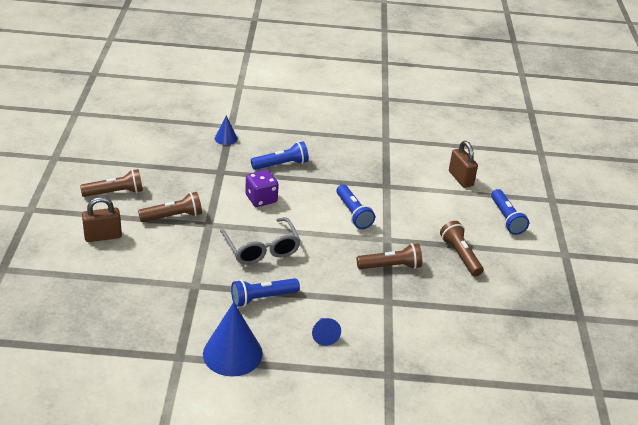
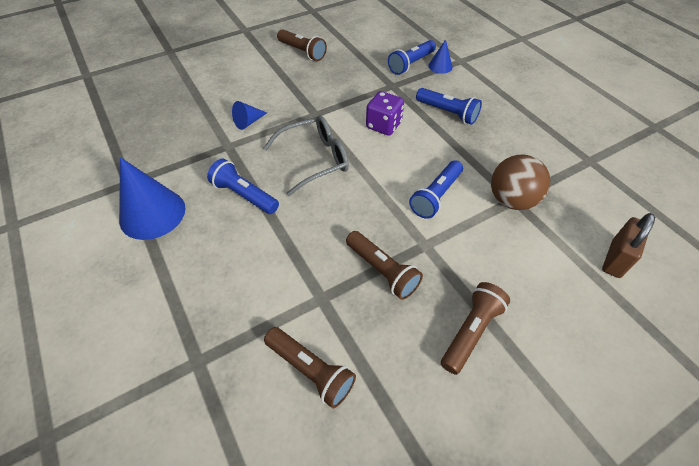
camera: 60 degrees right, 15 degrees up
brown padlock [82,197,122,242] -> none
brown flashlight [138,192,202,222] -> brown flashlight moved to [264,327,356,408]
grey glasses [220,217,301,265] -> grey glasses turned 150 degrees counterclockwise [263,115,349,196]
blue cone [312,318,341,346] -> blue cone moved to [232,101,267,130]
blue flashlight [491,189,529,235] -> blue flashlight moved to [388,40,436,75]
none -> brown ball [491,155,550,210]

